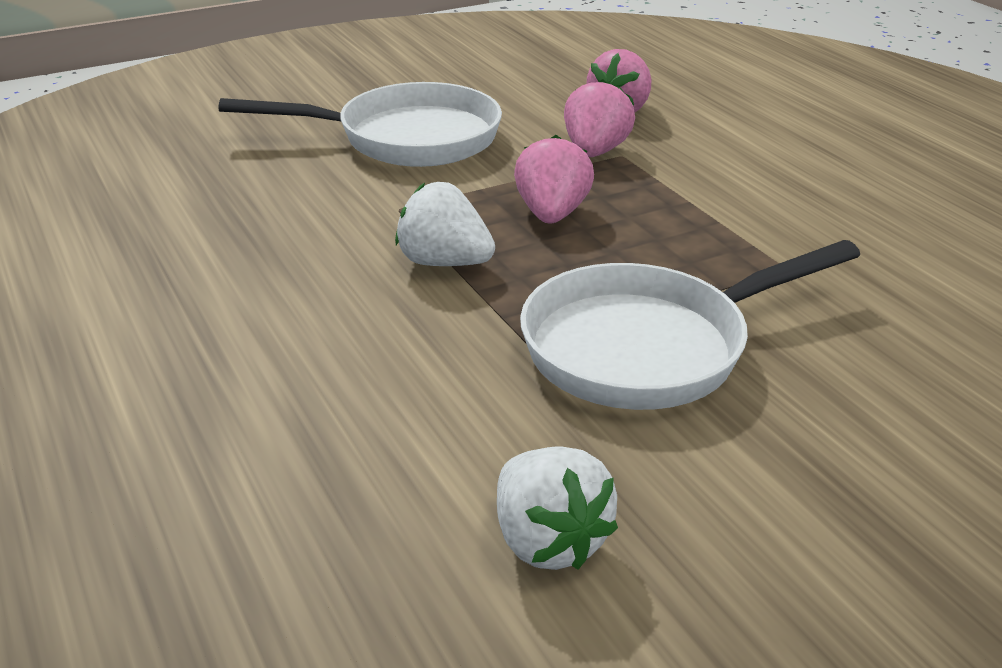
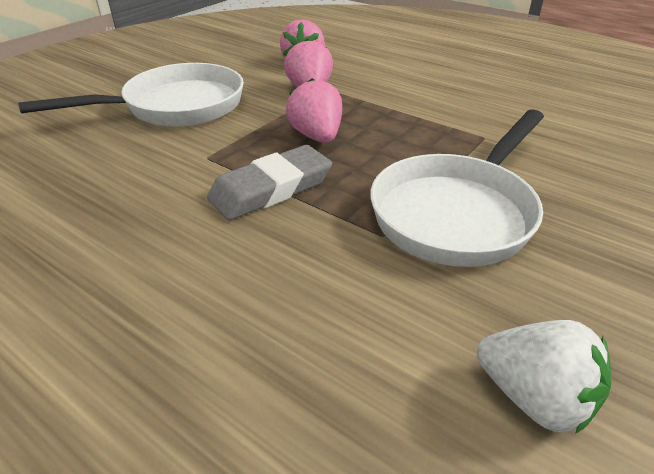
camera: 25 degrees left, 5 degrees up
white strawberry [395,182,495,266] -> grey eraser [207,145,332,221]

